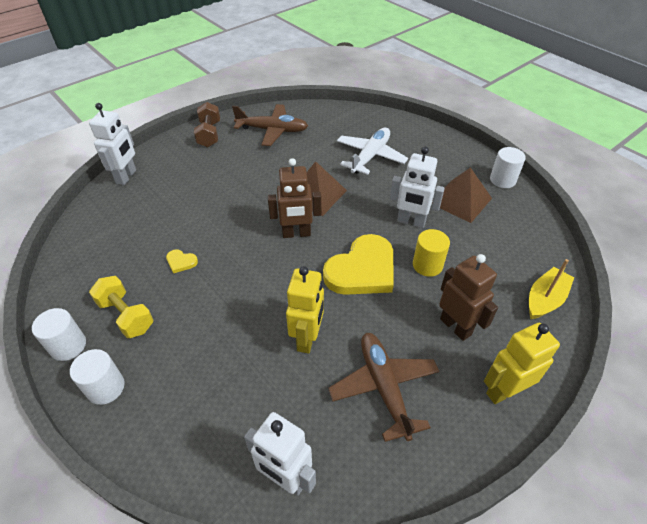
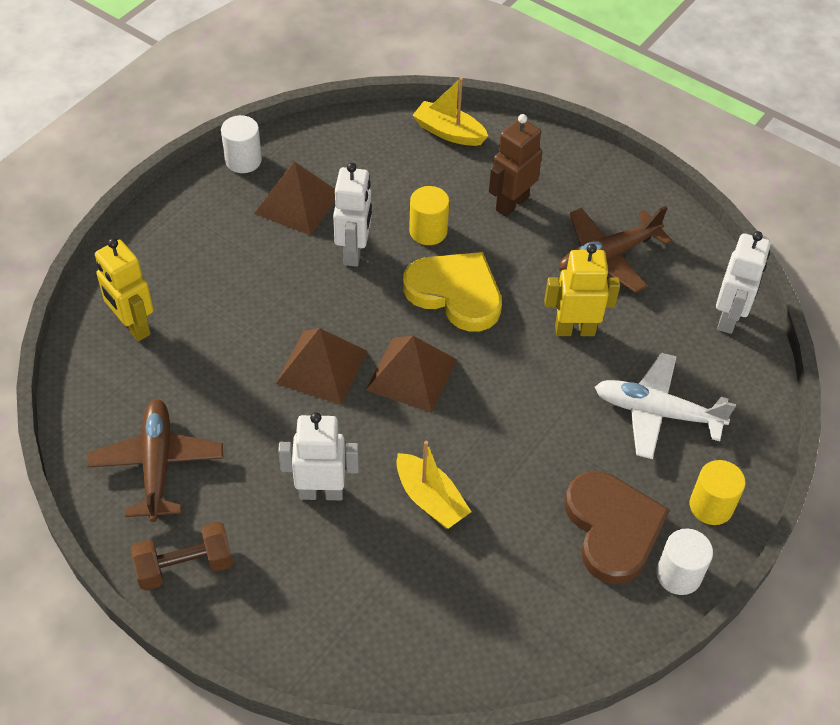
camera: 105 degrees left, 5 degrees up
white cylinder [70,349,125,405] -> yellow cylinder [690,460,745,525]
white robot [89,103,136,185] -> white robot moved to [278,412,359,500]
yellow dumbbell [89,276,153,338] -> brown heart [565,471,670,584]
yellow heart [166,249,198,273] -> none
brown robot [268,158,321,238] -> brown pyramid [366,336,457,413]
white plane [337,128,408,175] -> white plane moved to [595,353,736,459]
yellow robot [484,323,560,404] -> yellow robot moved to [95,238,154,342]
none -> yellow boat [396,441,471,529]

